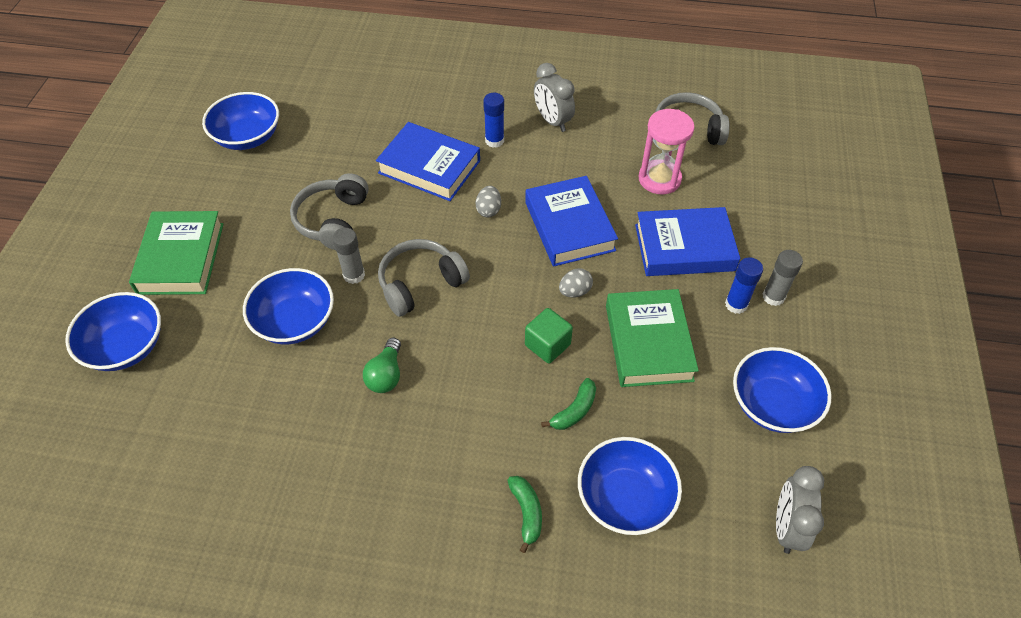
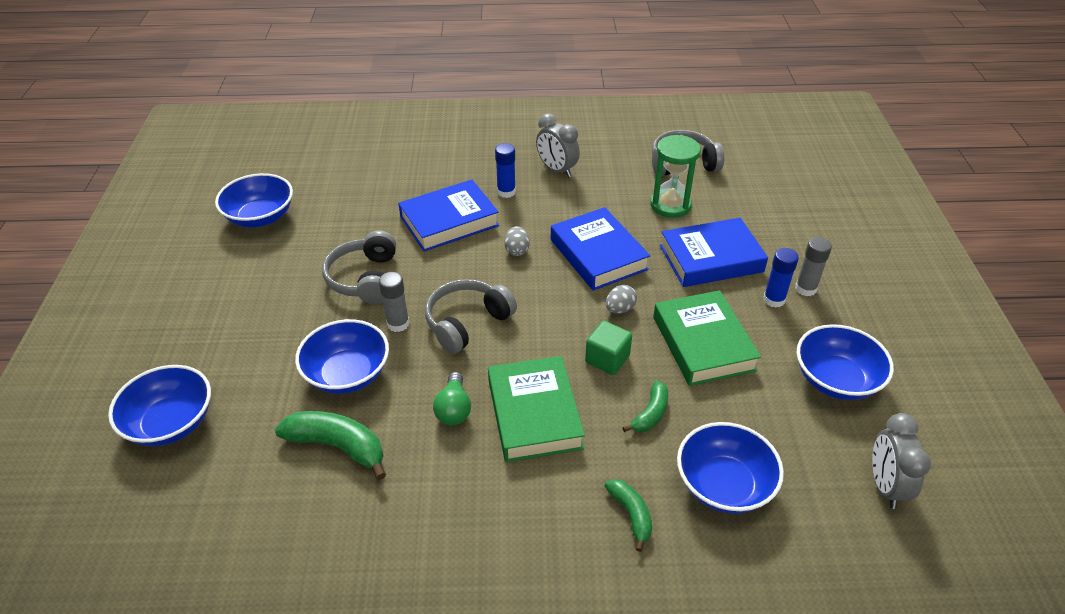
camera: 10 degrees left, 10 degrees down
green book [129,211,224,295] -> green book moved to [488,356,585,462]
blue book [376,122,480,201] -> blue book turned 45 degrees counterclockwise [398,180,499,251]
pink hourglass [639,109,695,194] -> green hourglass [650,135,701,218]
none -> green banana [275,411,386,480]

